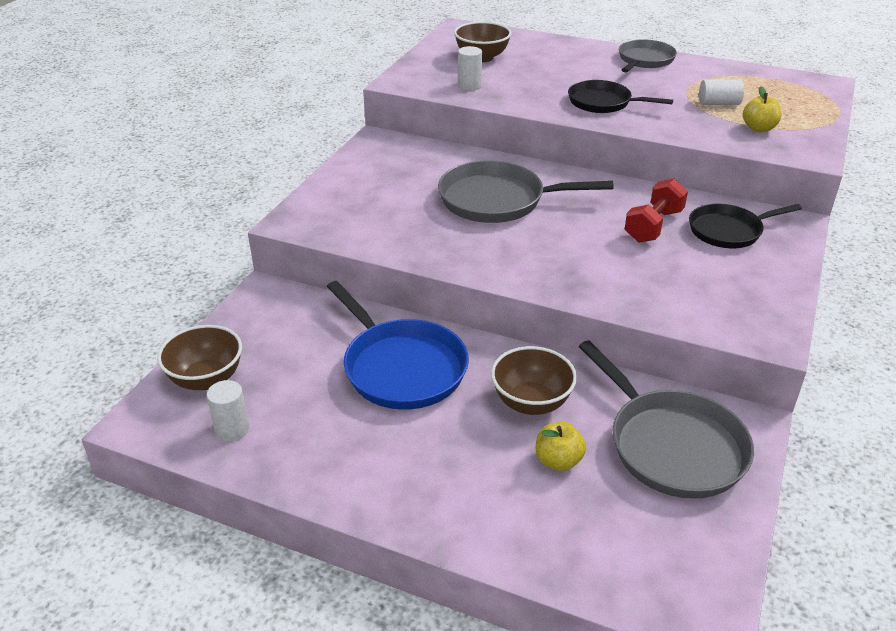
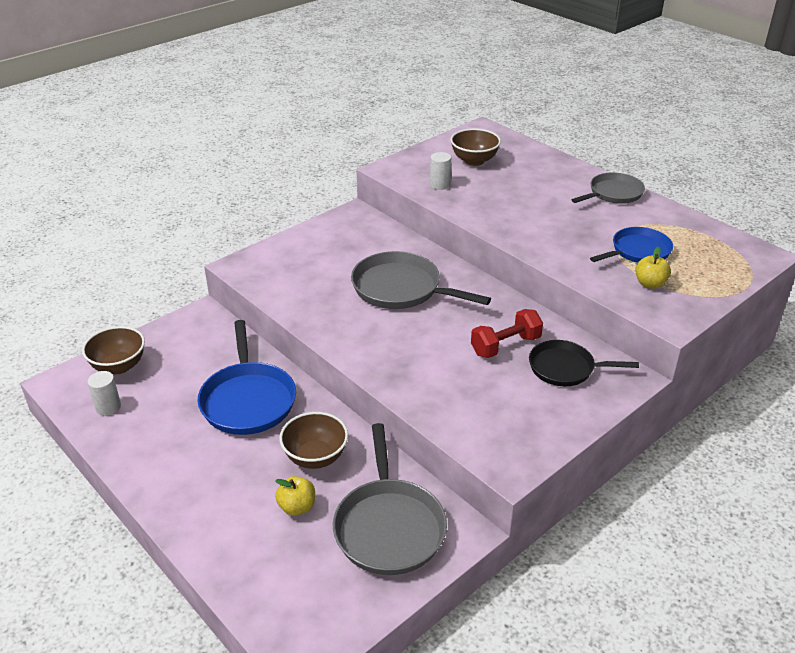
camera: 25 degrees right, 0 degrees up
black pan [568,80,673,113] -> none
white cylinder [699,80,744,105] -> blue pan [590,227,673,263]

